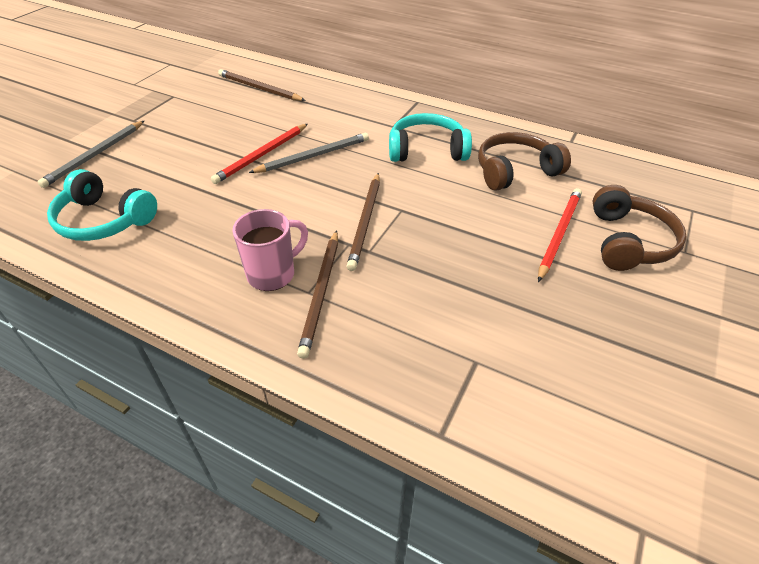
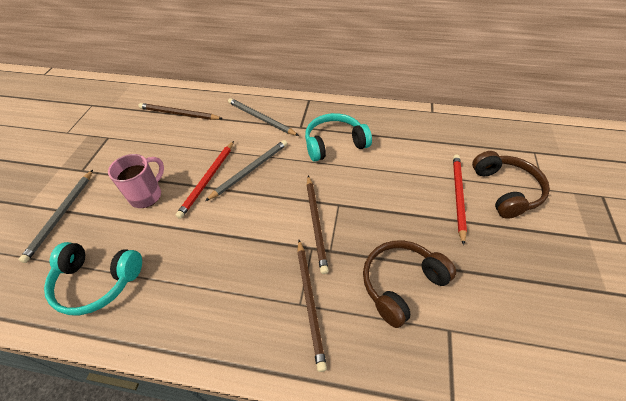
camera: 15 degrees left, 5 degrees up
pink mug [232,209,308,291] -> pink mug moved to [108,154,164,208]
brown headphones [478,132,571,191] -> brown headphones moved to [363,240,456,328]
none -> grey pencil [228,98,299,136]

